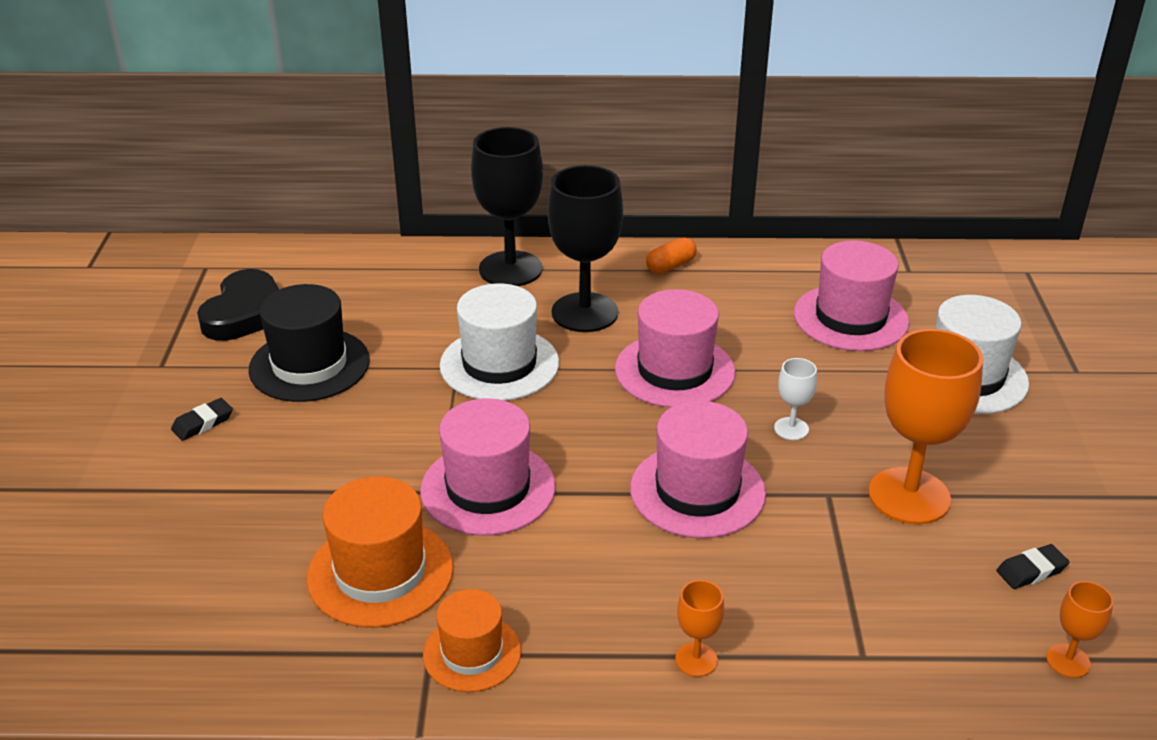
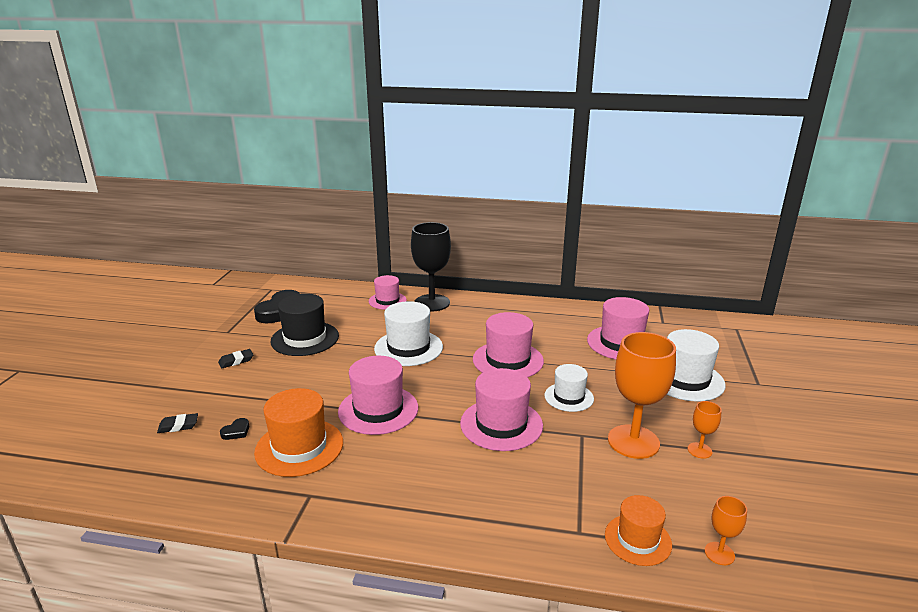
camera: 10 degrees right, 10 degrees down
orange hat [423,589,521,692] -> orange hat moved to [605,495,672,566]
black goblet [548,165,623,332] -> none
orange capsule [646,237,697,274] -> none
orange goblet [675,580,724,677] -> orange goblet moved to [688,401,722,459]
white goblet [774,358,817,440] -> white hat [544,364,594,412]
black eraser [996,544,1069,589] -> black eraser moved to [157,413,198,433]
none -> black heart [220,418,249,440]
none -> pink hat [369,275,407,310]

